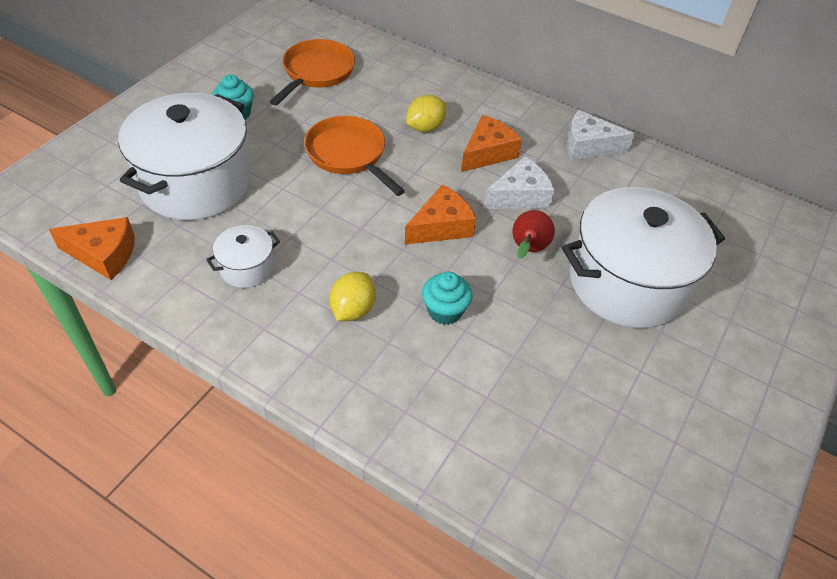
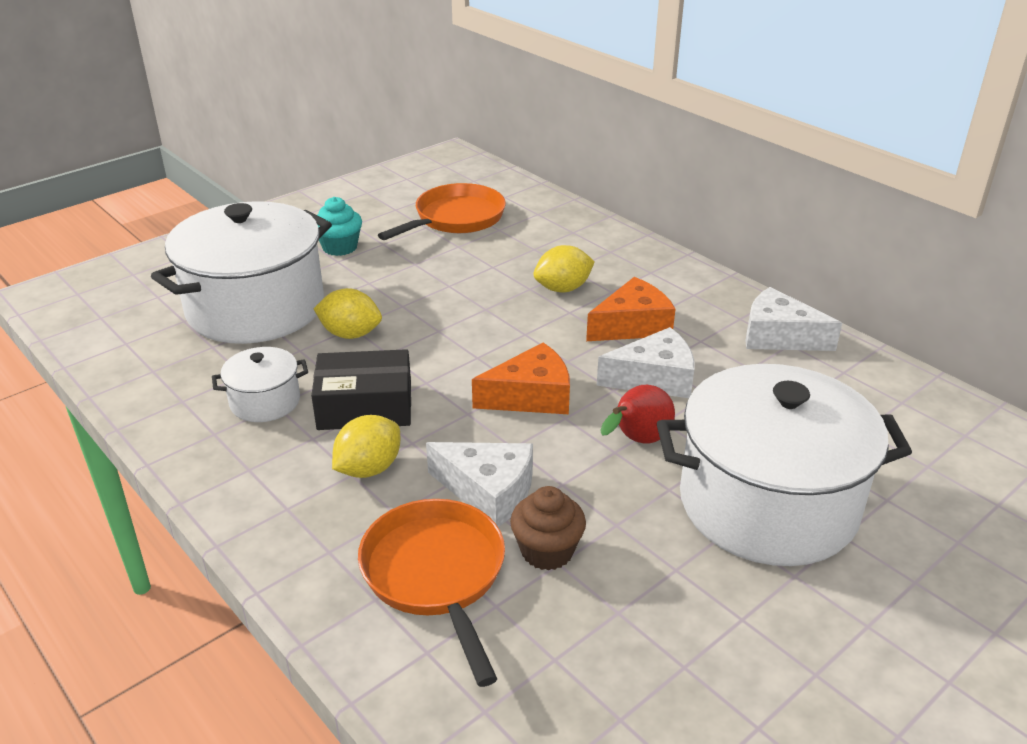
camera: 20 degrees right, 15 degrees down
orange cheese [49,217,135,280] -> none
orange pan [304,116,405,196] -> orange pan moved to [358,499,505,687]
turquoise cupcake [422,272,473,325] -> white cheese [426,442,533,527]
none -> black box [311,349,411,430]
none -> yellow lemon [313,288,382,339]
none -> brown cupcake [510,486,586,571]

